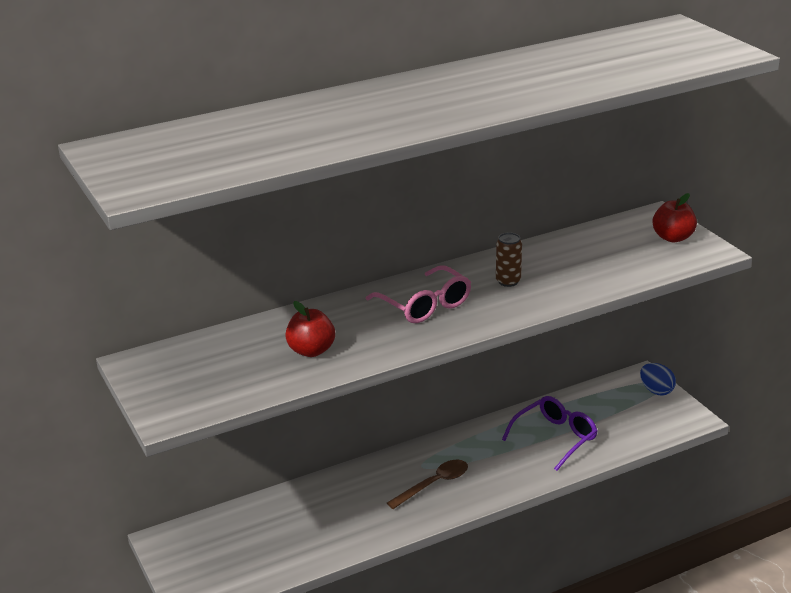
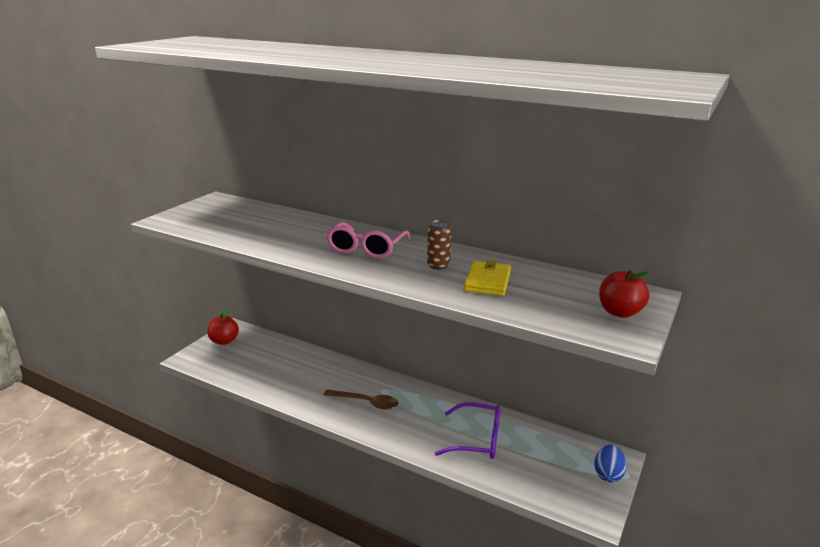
camera: 55 degrees right, 5 degrees down
red apple [285,301,335,357] -> red apple moved to [207,309,239,345]
none -> yellow wallet [464,260,511,296]

